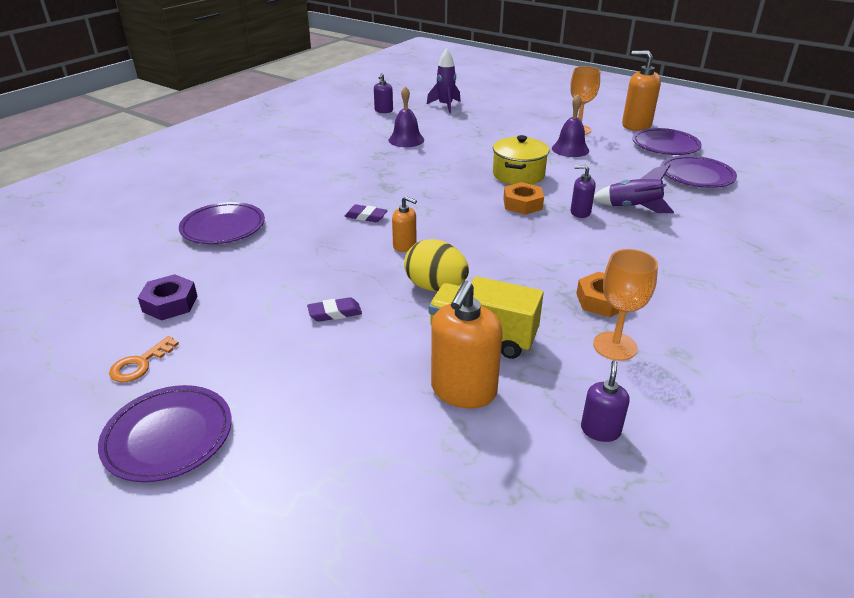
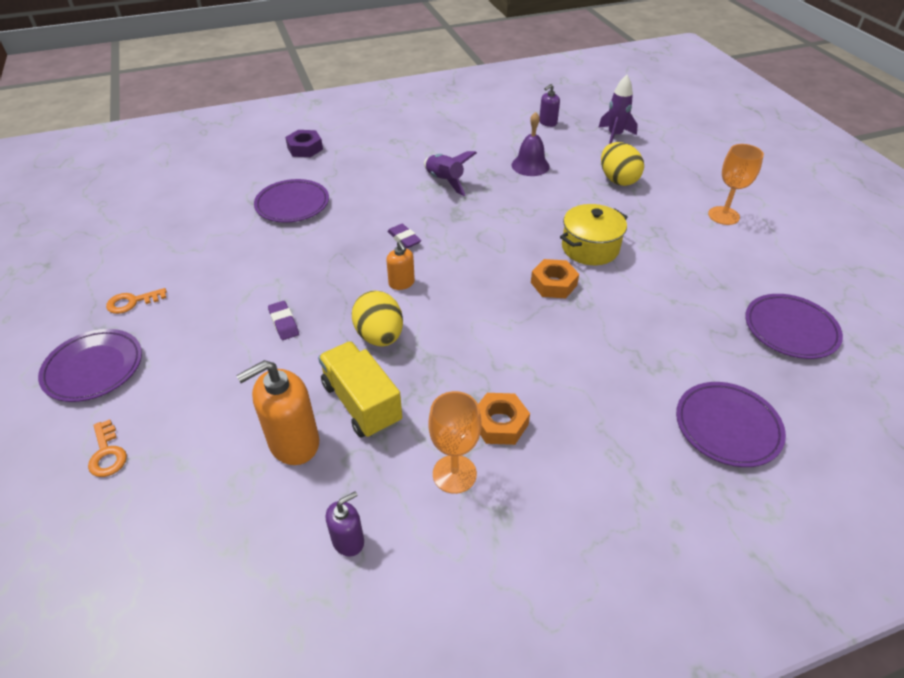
camera: 35 degrees right, 10 degrees up
purple nut [138,274,197,321] -> purple nut moved to [285,130,323,157]
purple eraser [307,297,362,322] -> purple eraser turned 45 degrees clockwise [268,301,299,340]
purple bell [552,95,589,157] -> none
purple soap dispenser [571,165,596,218] -> none
purple rocket [593,164,674,213] -> purple rocket moved to [424,151,477,196]
orange soap dispenser [622,51,661,131] -> none
purple plate [632,128,702,155] -> purple plate moved to [676,382,786,467]
none -> orange key [88,420,127,477]
none -> yellow egg [601,142,644,186]

